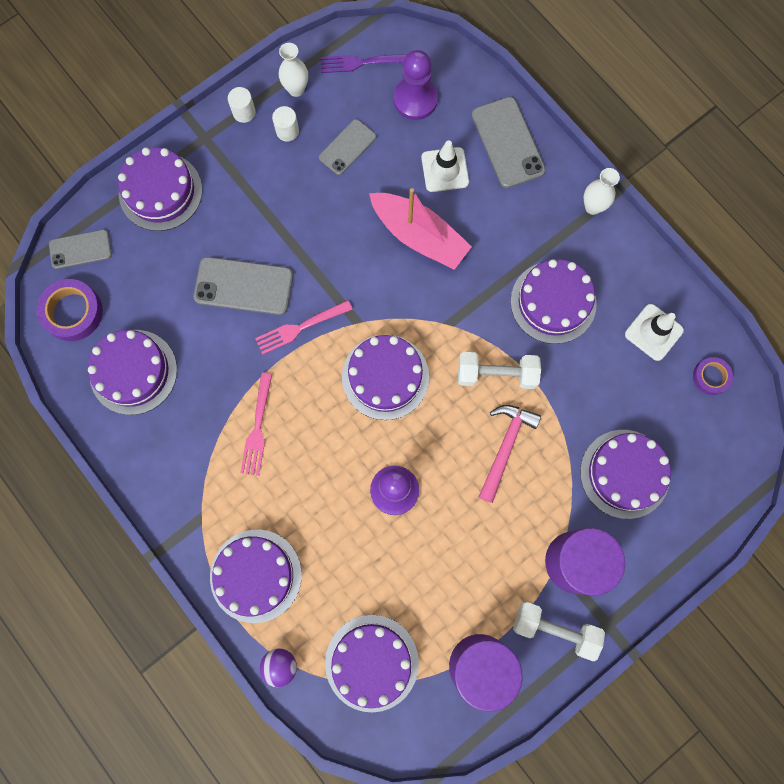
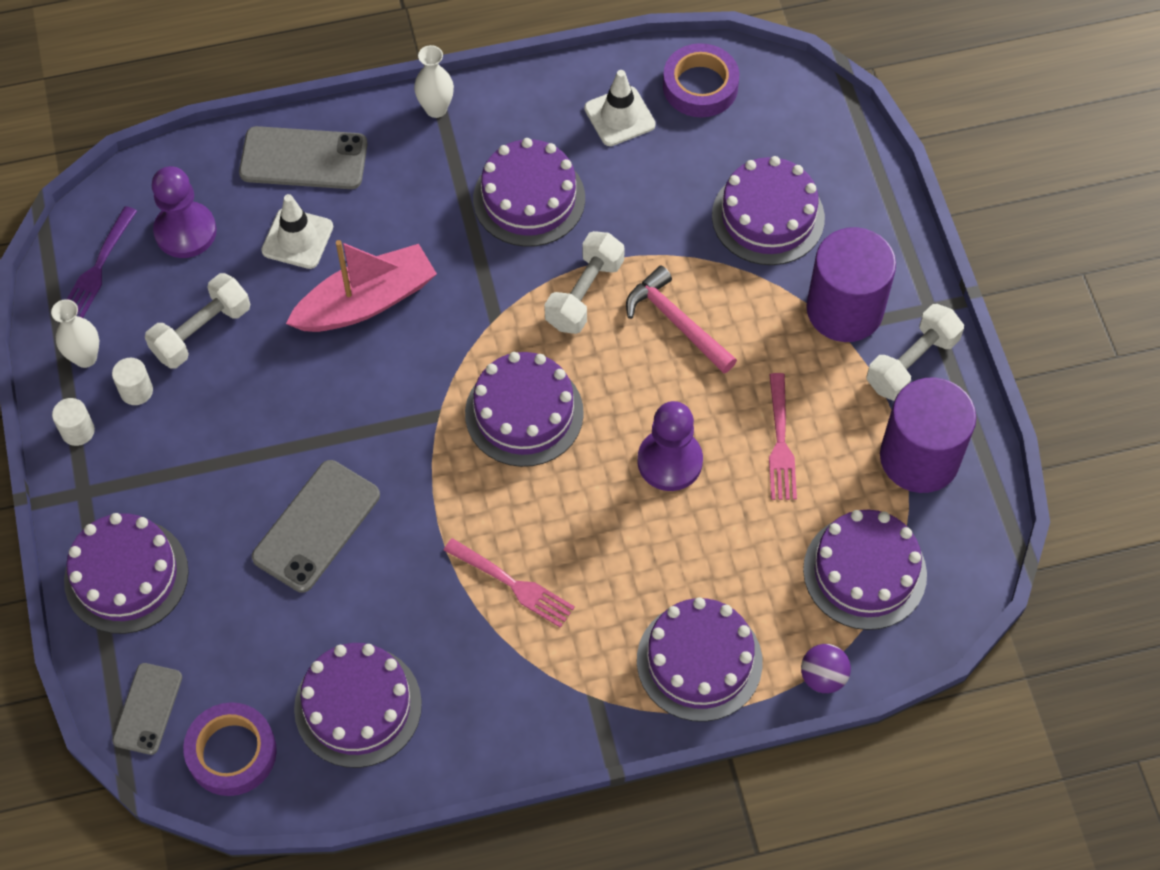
camera: 65 degrees left, 15 degrees down
pink fork [255,300,353,355] -> pink fork moved to [769,373,797,500]
grey phone [319,119,376,175] -> white dumbbell [145,273,250,369]
purple tape [693,357,733,395] -> purple tape [663,43,739,117], size x1.66

